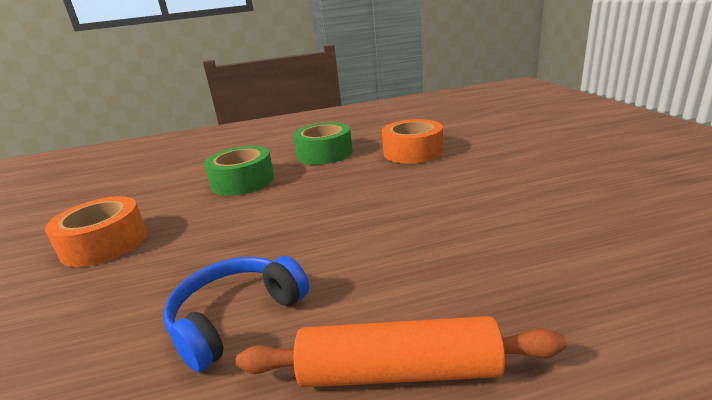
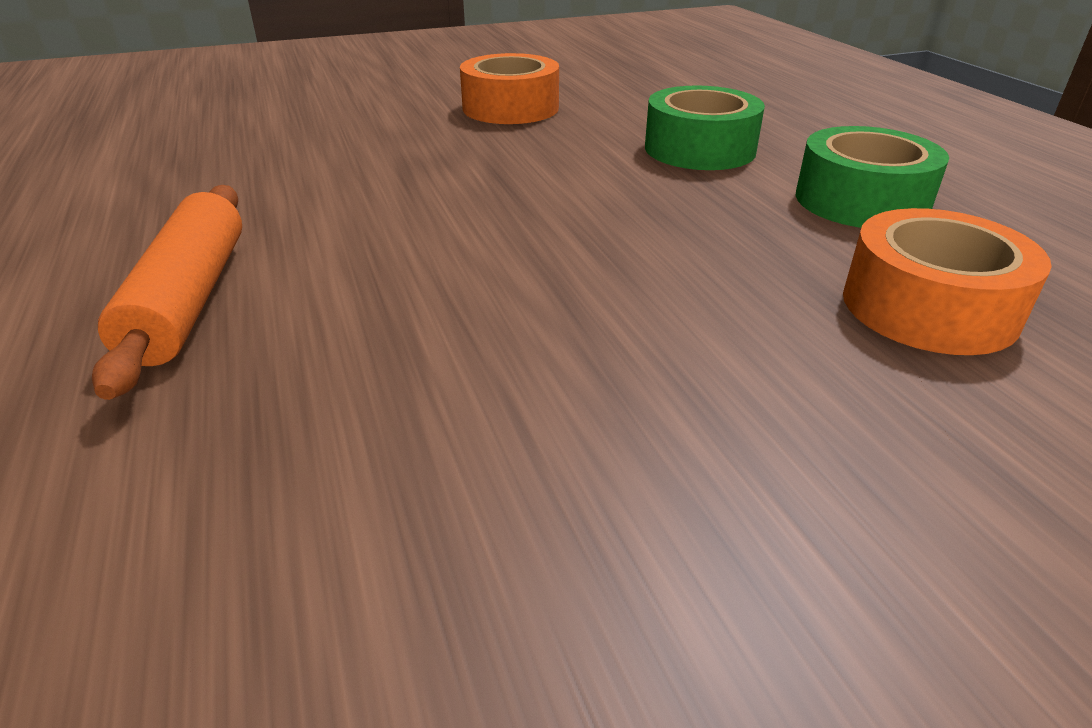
camera: 80 degrees right, 10 degrees up
blue headphones [163,256,309,372] -> none

